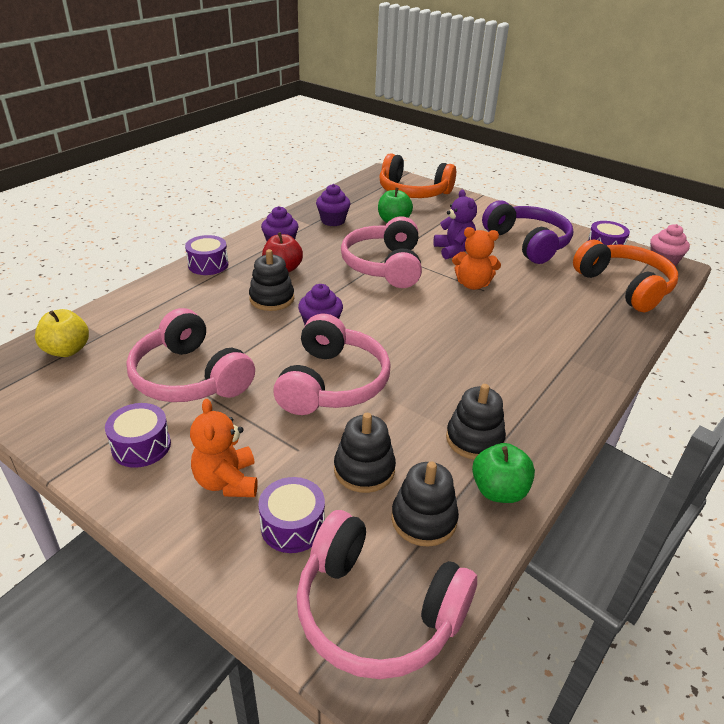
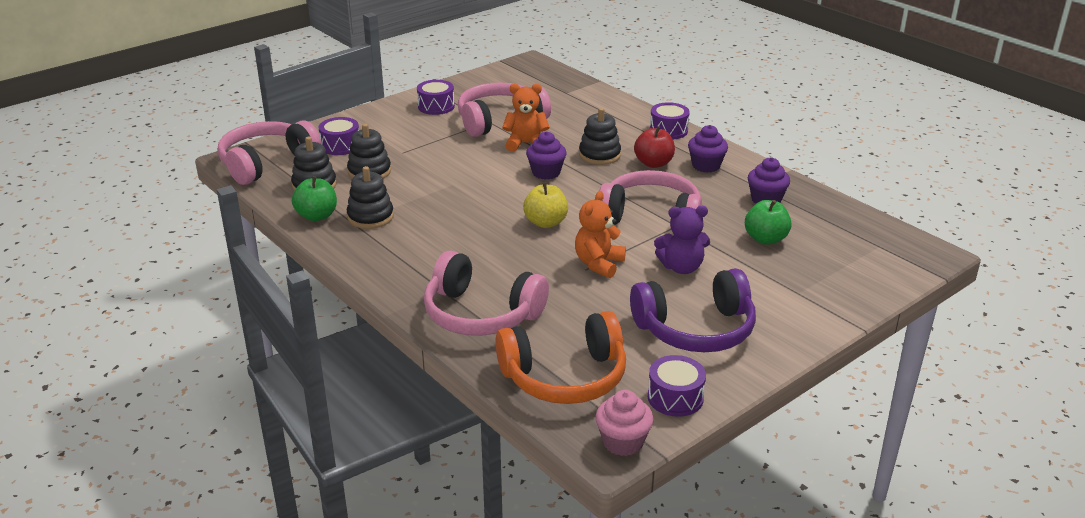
camera: 105 degrees right, 5 degrees down
yellow apple [35,309,89,357] -> yellow apple moved to [523,182,568,228]
orange teddy bear [190,399,257,497] -> orange teddy bear moved to [502,84,550,152]
pink headphones [273,313,391,415] -> pink headphones moved to [424,251,549,336]
orange headphones [379,153,456,198] -> none

